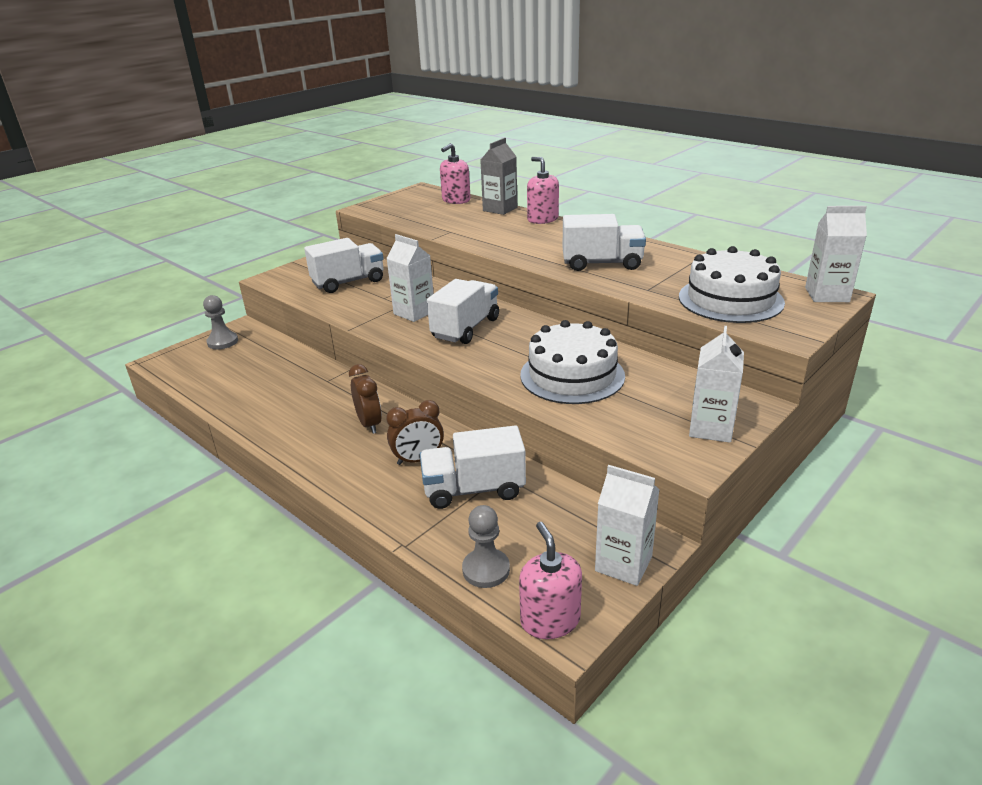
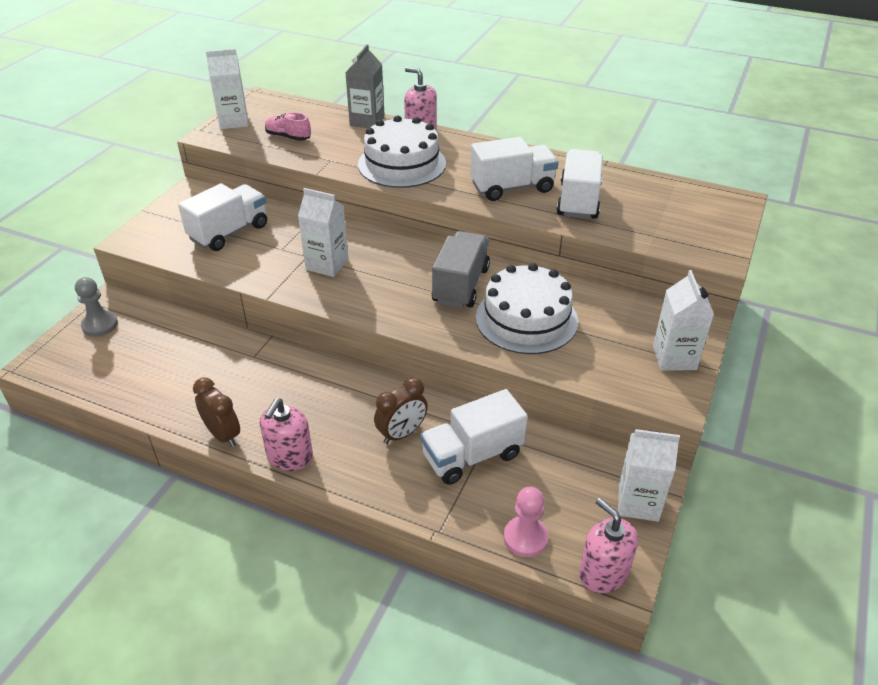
camera: 20 degrees left, 10 degrees up
brown clock [349,364,382,434] -> brown clock moved to [193,377,240,447]
white truck [427,279,499,344] -> white truck moved to [556,149,603,219]
pink soap dispenser [440,143,471,204] -> pink soap dispenser moved to [260,398,313,471]
grey pawn [462,505,510,588] -> pink pawn [504,487,548,557]
white cake [679,246,785,323] -> white cake moved to [358,116,446,188]
white carton [805,206,867,302] -> white carton moved to [206,49,248,129]
none -> pink shoe [265,112,311,141]
none -> grey truck [432,231,490,308]

